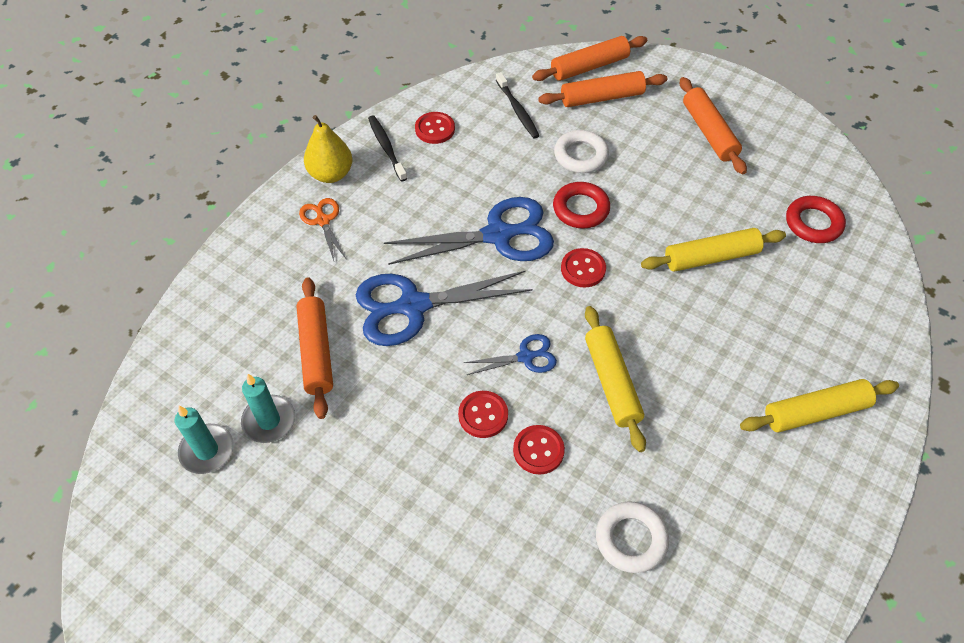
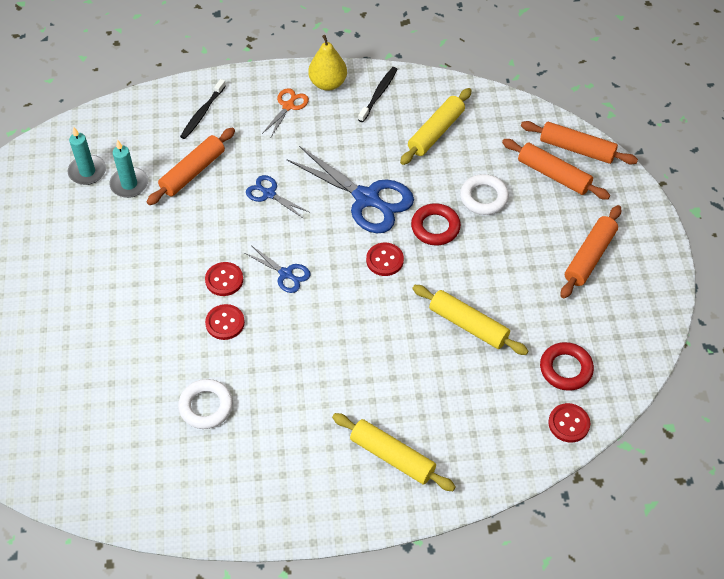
camera: 50 degrees right, 0 degrees up
blue scissors [356,270,533,346] -> blue scissors [246,175,309,219], size x0.50
red button [415,112,455,144] -> red button moved to [548,403,590,442]
black toothbrush [496,72,539,138] -> black toothbrush moved to [180,79,226,139]
yellow rolling pin [585,306,646,452] -> yellow rolling pin moved to [400,88,472,165]

